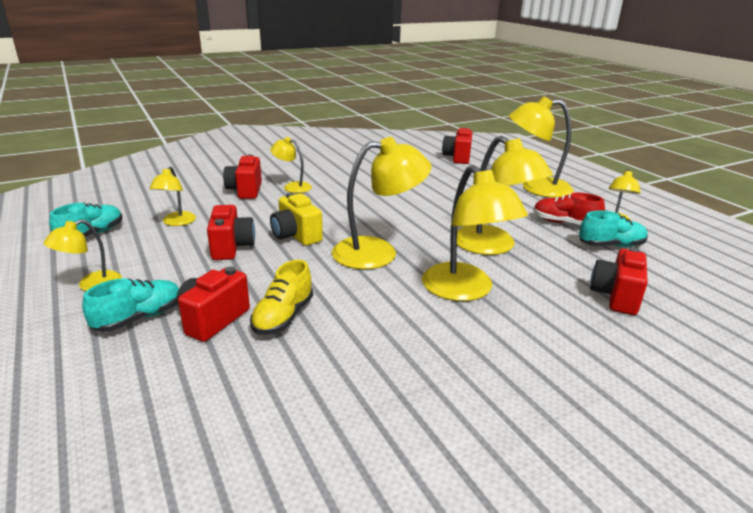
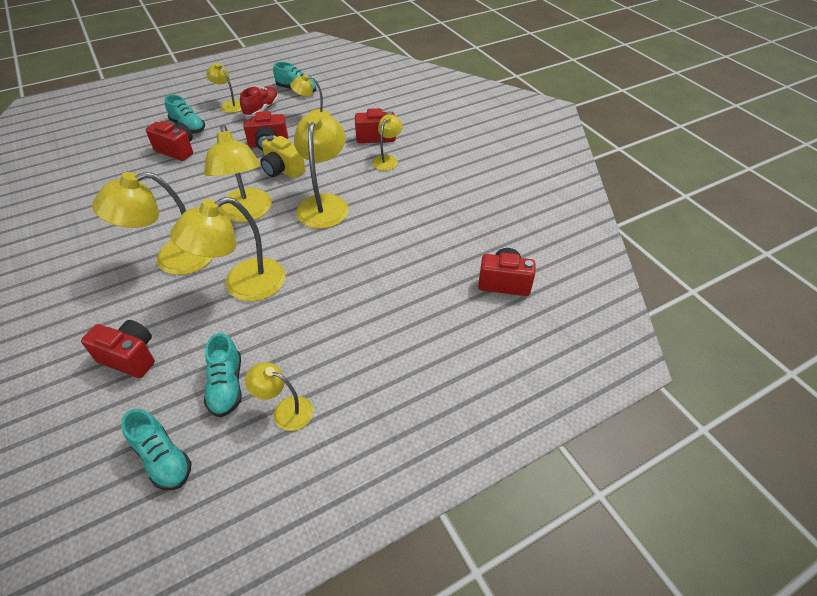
camera: 90 degrees right, 20 degrees up
yellow shoe [250,260,313,335] -> none
yellow camera [270,193,323,246] -> yellow camera turned 105 degrees counterclockwise [260,135,306,179]
yellow lamp [509,96,574,198] -> yellow lamp moved to [294,112,349,229]
red shoe [533,192,605,225] -> red shoe moved to [240,86,279,116]
none -> turquoise shoe [121,409,192,490]

